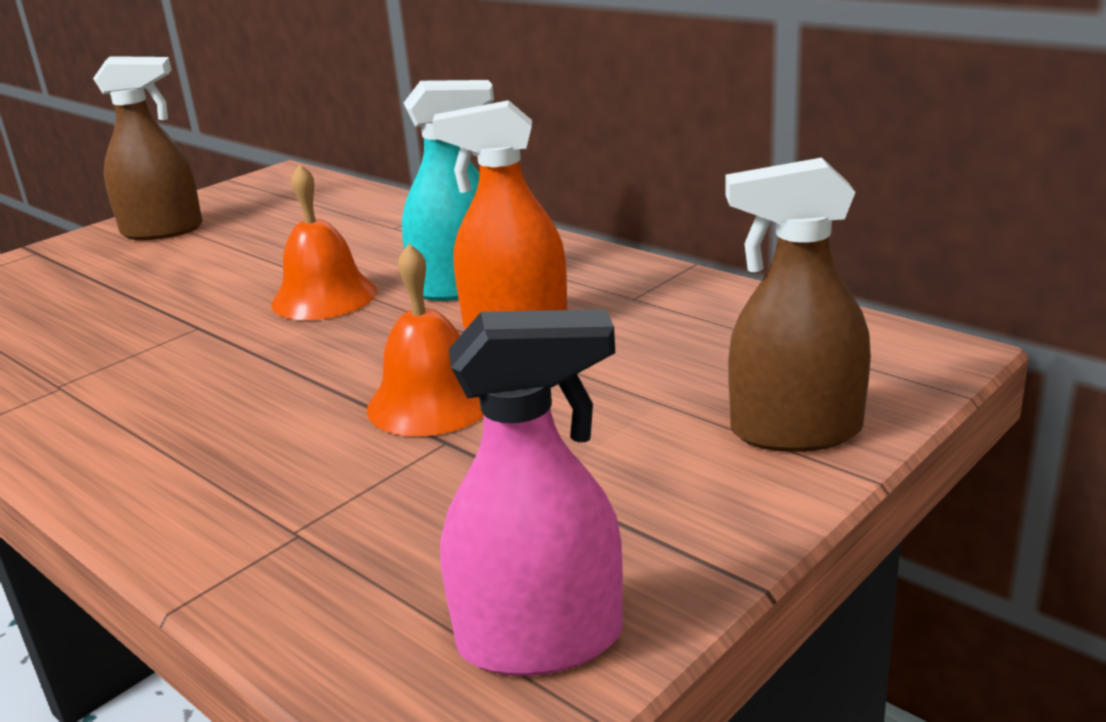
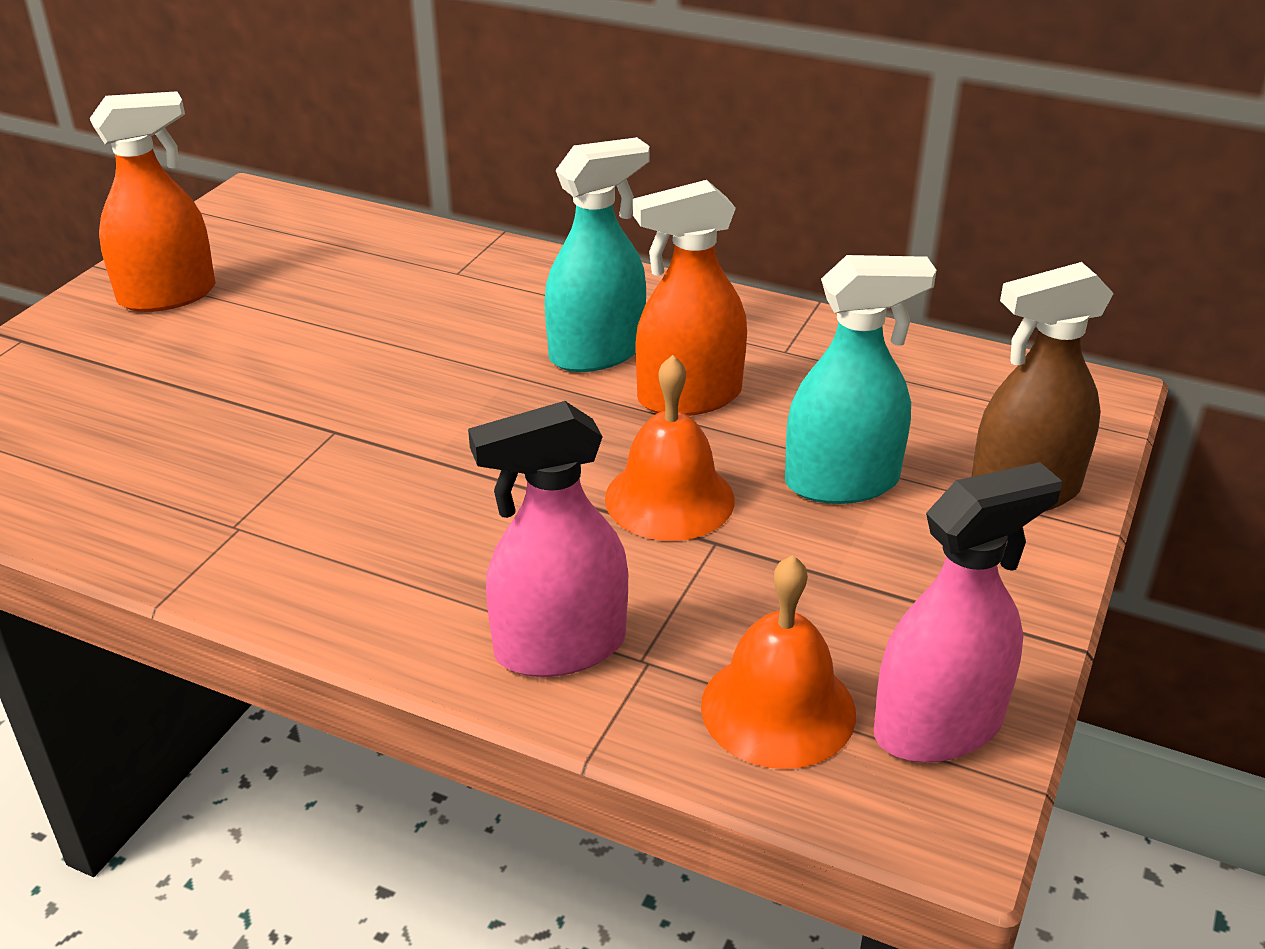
camera: 20 degrees left, 10 degrees up
brown spray bottle [93,56,203,240] -> orange spray bottle [90,91,215,312]
orange bell [271,164,377,320] -> orange bell moved to [701,555,856,769]
none -> pink spray bottle [468,401,628,677]
none -> turquoise spray bottle [785,255,936,504]

